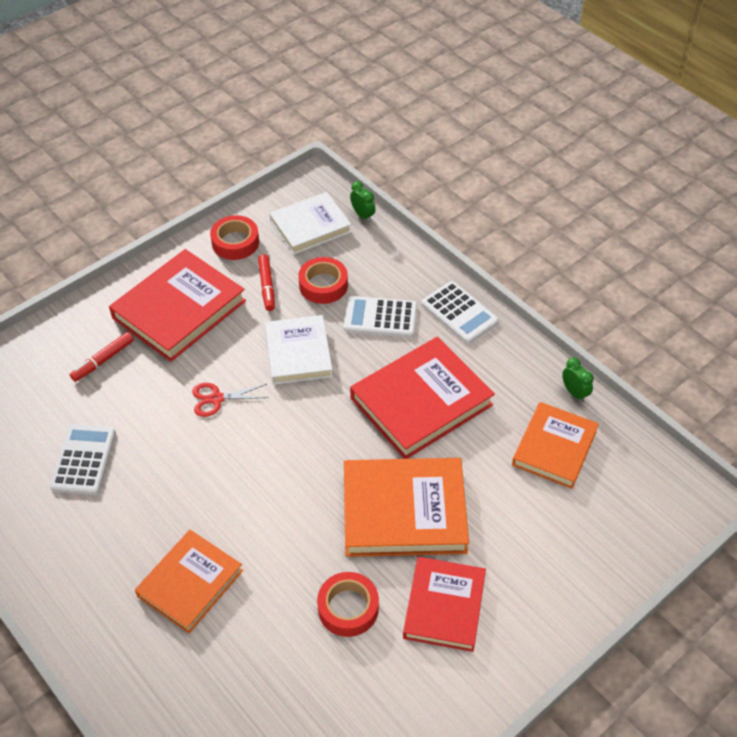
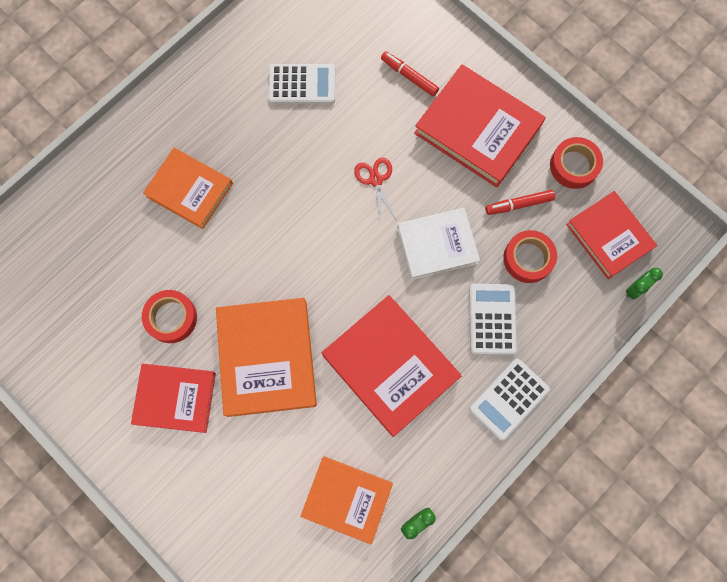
camera: 85 degrees right, 25 degrees up
white book [269,192,351,255] -> red book [566,191,657,279]

